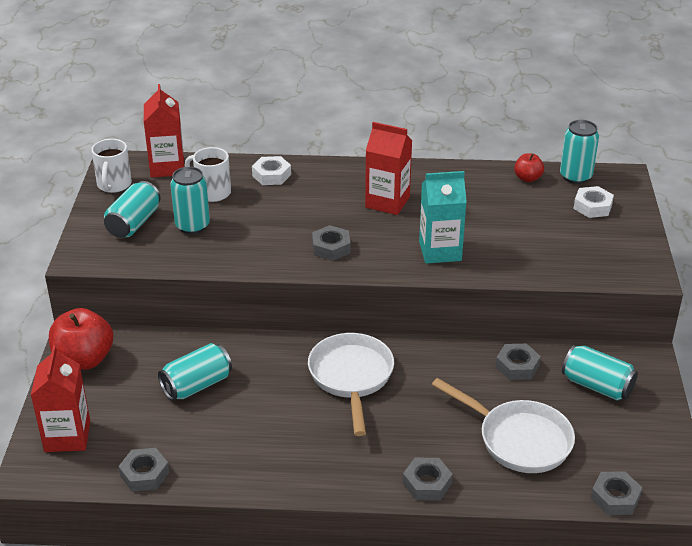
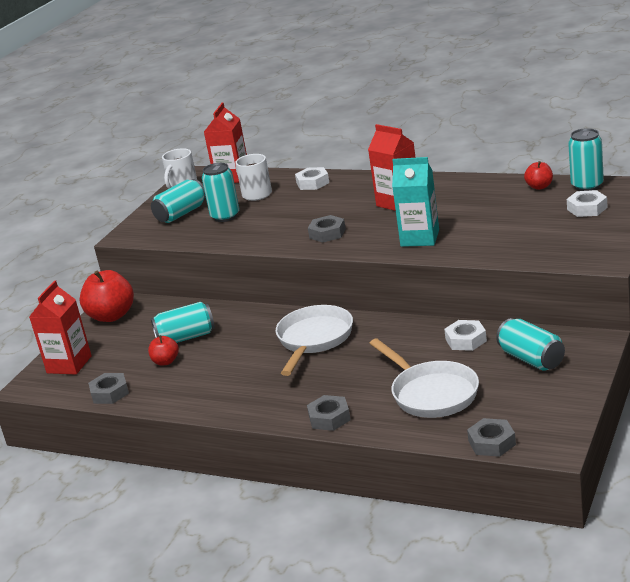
camera: 25 degrees right, 10 degrees down
grey nut [496,344,541,380] -> white nut [444,320,487,351]
none -> red apple [148,335,179,365]

